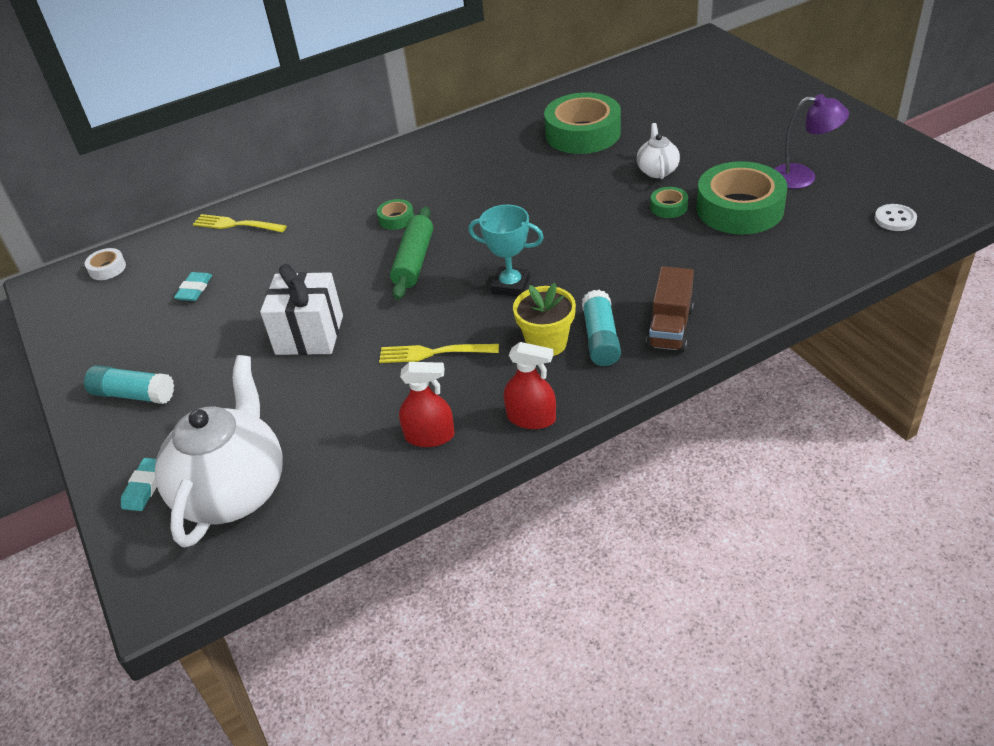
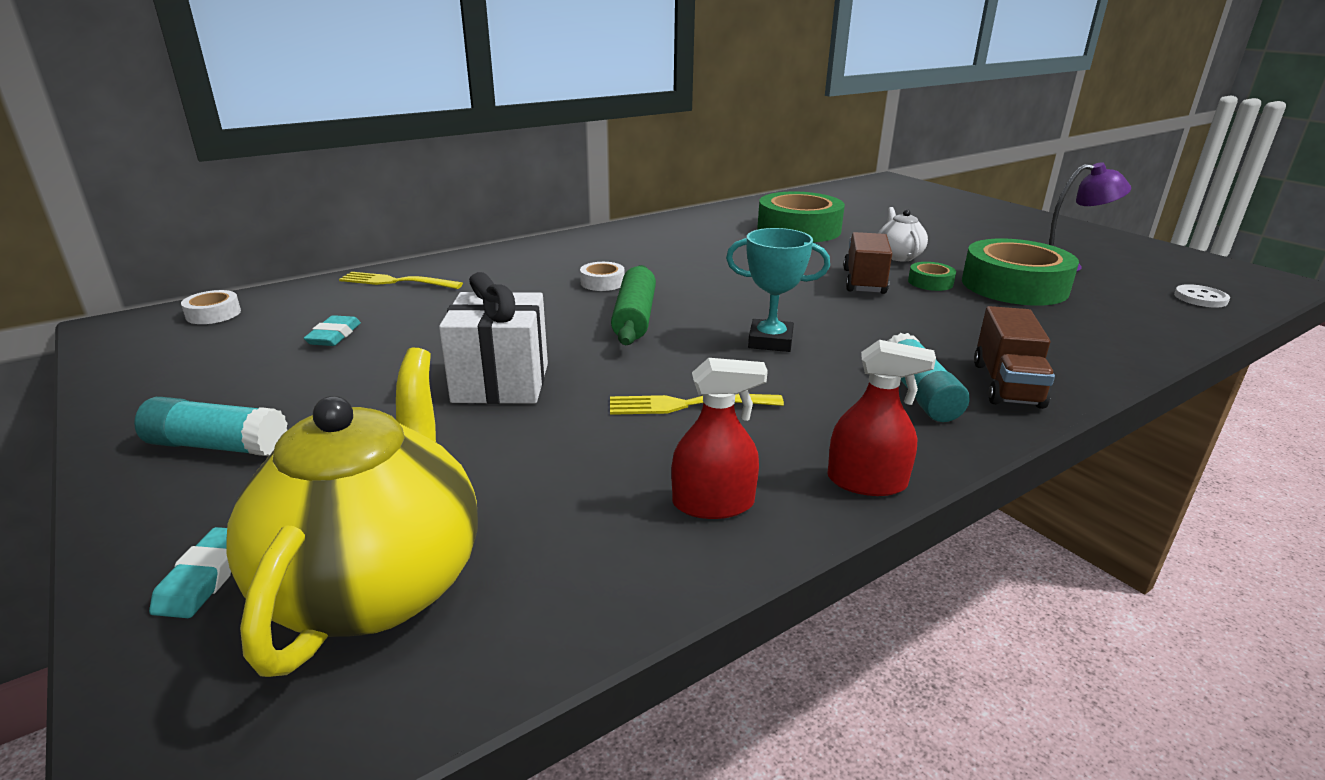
camera: 10 degrees left, 15 degrees down
white teapot [155,355,283,547] -> yellow teapot [227,347,478,677]
green tape [377,199,414,230] -> white tape [580,262,625,291]
yellow flower pot [513,283,576,356] -> none
none -> brown truck [843,232,892,294]

